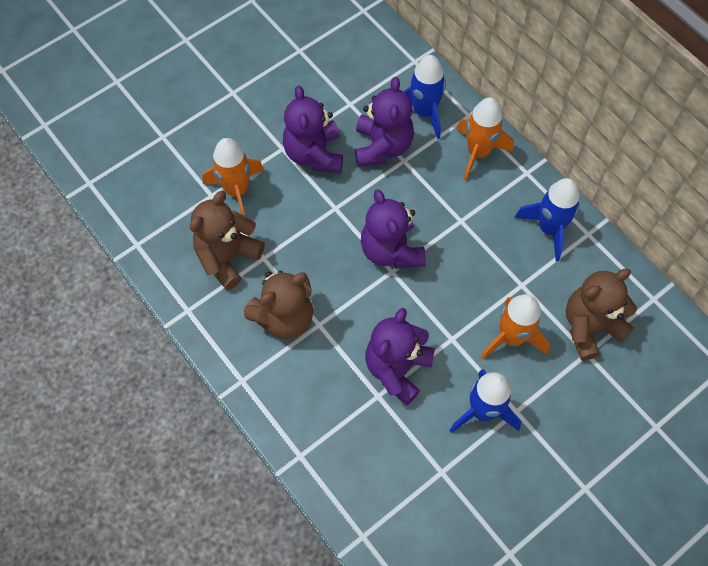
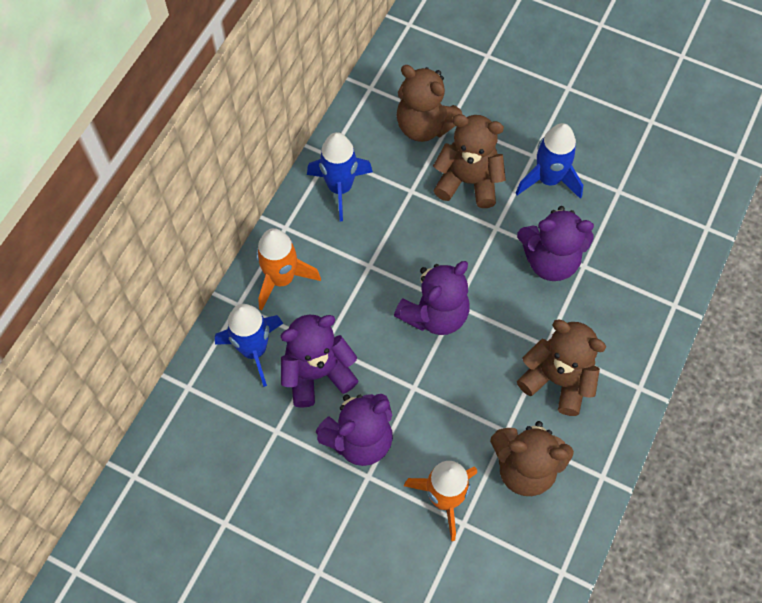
camera: 115 degrees left, 0 degrees up
orange rocket [481,294,550,360] -> brown teddy bear [433,114,506,208]

